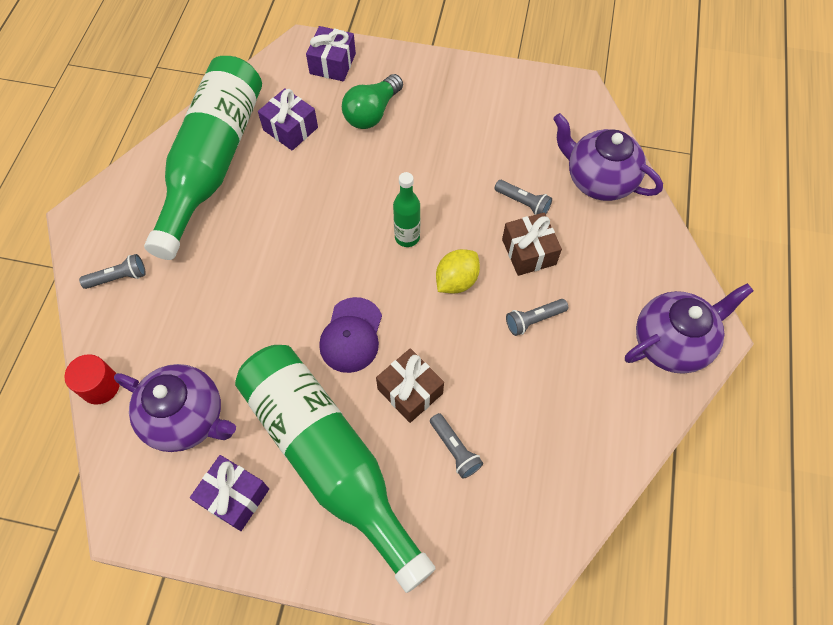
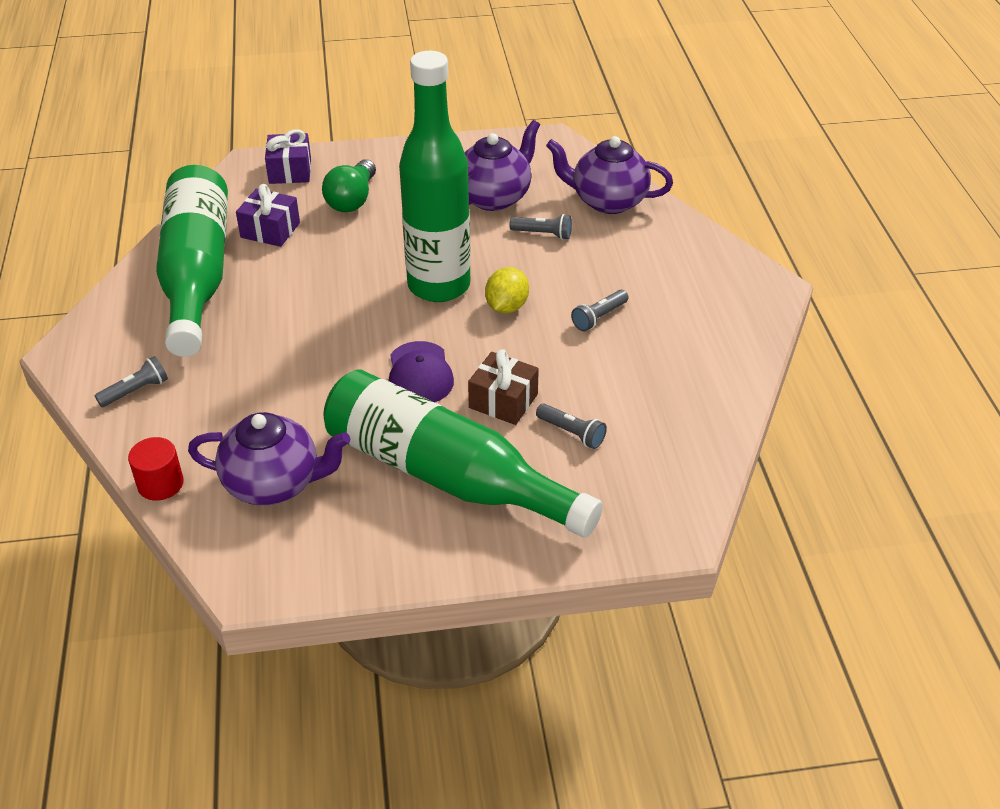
camera: 20 degrees left, 20 degrees down
purple gift [190,455,269,531] -> none
green bottle [393,172,420,247] -> green bottle [399,51,471,302], size x2.28
brown gift [502,212,562,276] -> none
purple teapot [625,283,754,374] -> purple teapot moved to [464,120,540,211]

